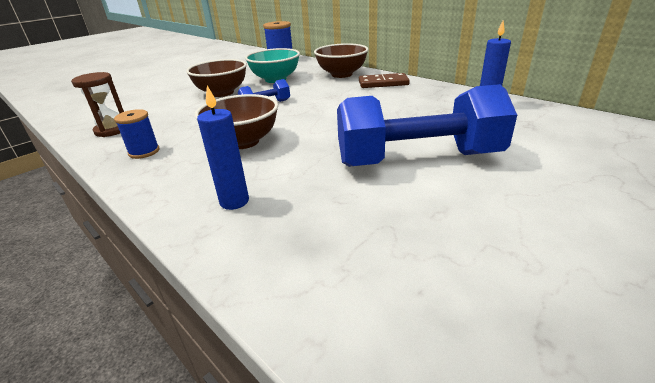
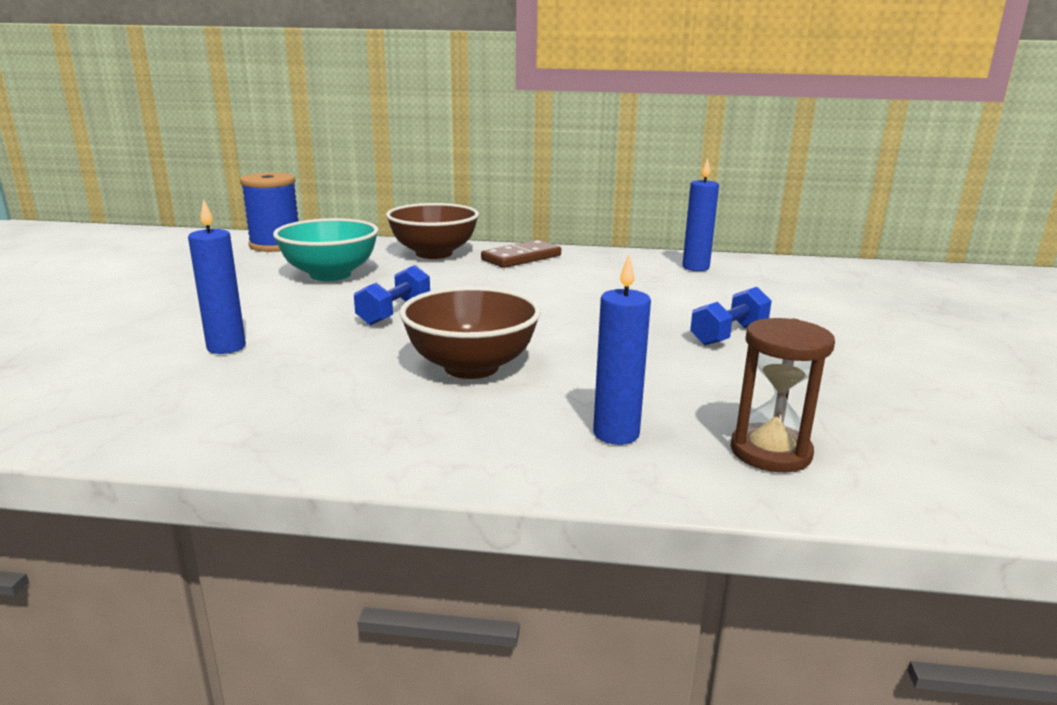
camera: 40 degrees left, 10 degrees down
brown hourglass [71,72,124,137] -> brown hourglass moved to [731,318,835,472]
blue spool [114,109,160,159] -> none
brown bowl [186,59,247,97] -> none
blue dumbbell [337,84,517,167] -> blue dumbbell [690,287,772,345], size x0.45
none -> blue candle [188,199,246,354]

